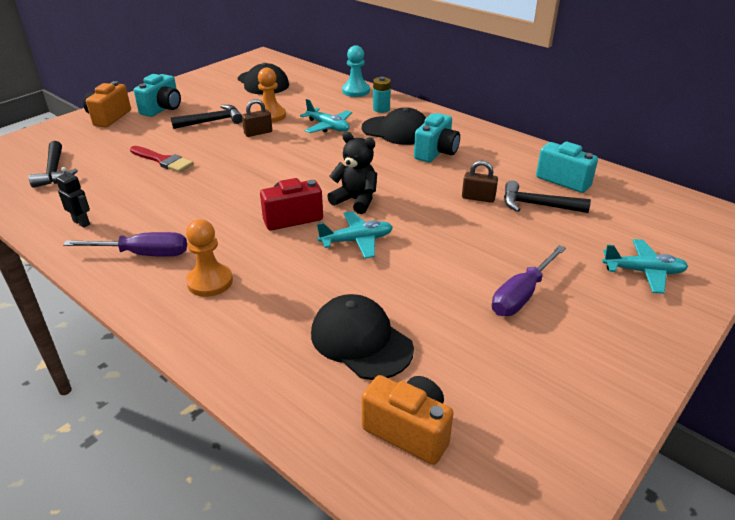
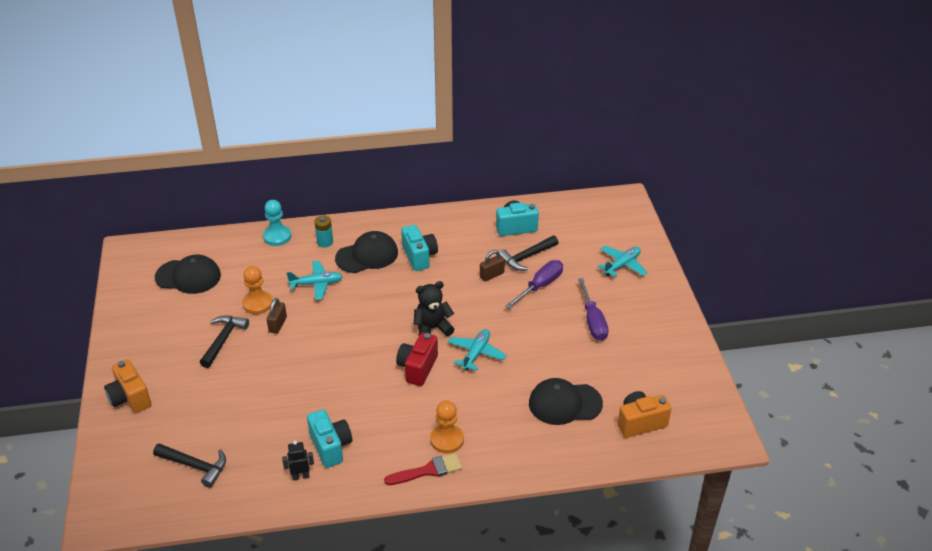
camera: 50 degrees left, 5 degrees up
purple screwdriver [63,232,187,257] -> purple screwdriver moved to [506,260,563,309]
red brush [130,146,194,172] -> red brush moved to [384,453,462,485]
turquoise camera [134,74,181,117] -> turquoise camera moved to [307,409,352,468]

